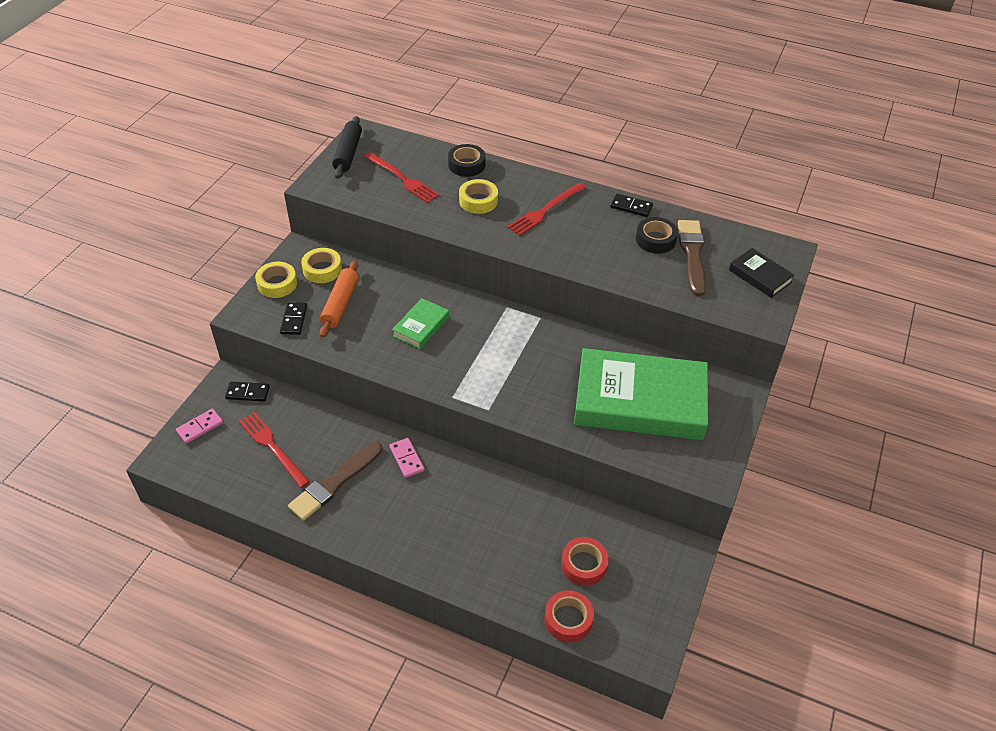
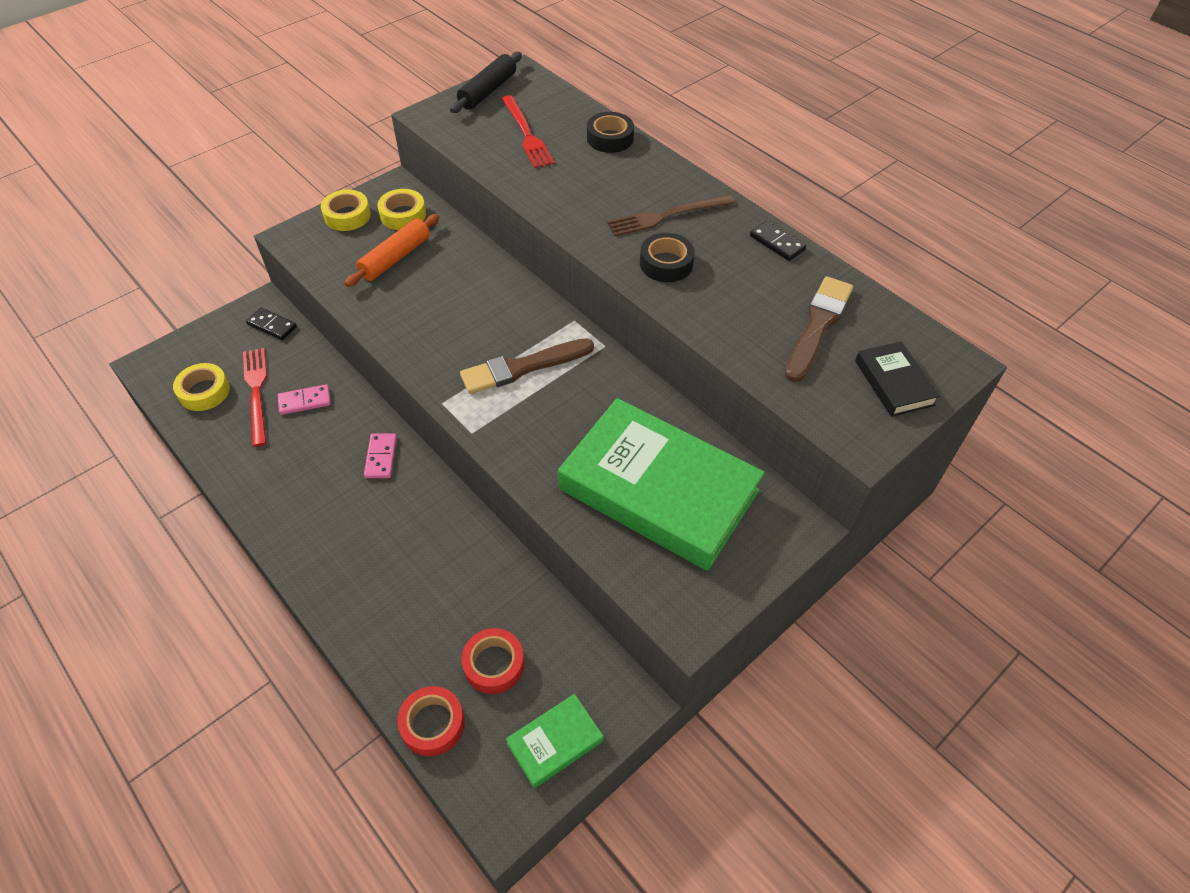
camera: 25 degrees right, 5 degrees up
pink domino [176,409,223,444] -> pink domino moved to [278,384,331,415]
black domino [280,302,307,335] -> none
brown brush [288,442,382,521] -> brown brush moved to [460,338,594,394]
green book [392,298,449,349] -> green book moved to [506,694,603,788]
yellow tape [459,179,498,214] -> yellow tape moved to [173,363,230,411]
red fork [507,183,586,236] -> brown fork [607,195,735,236]
black tape [636,217,678,254] -> black tape moved to [640,233,695,282]

